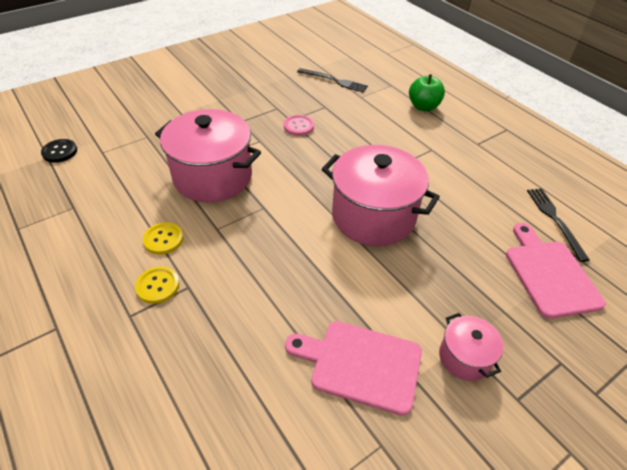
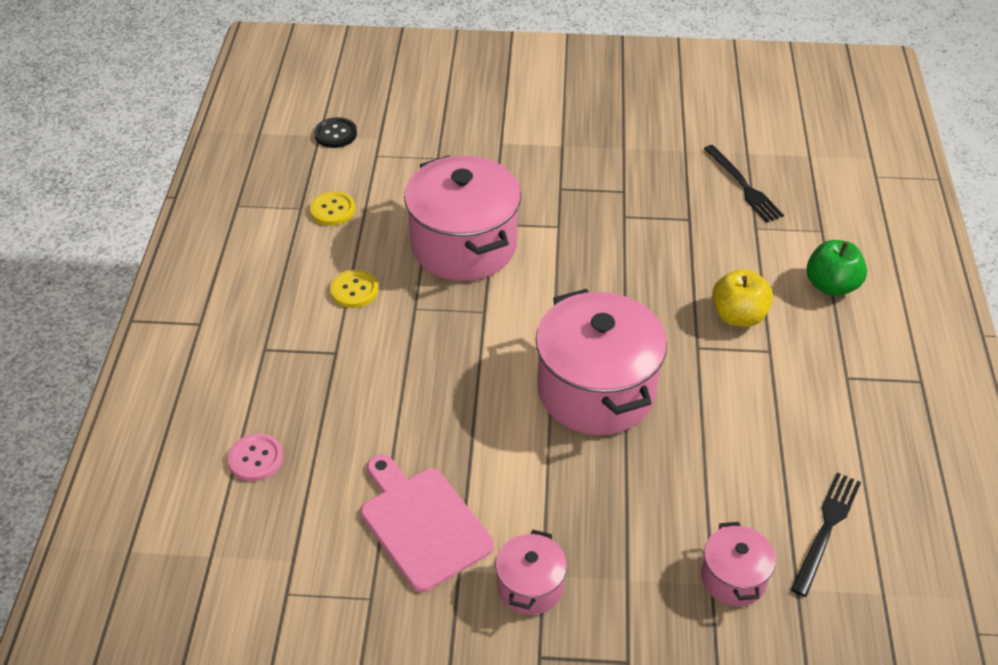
camera: 40 degrees right, 0 degrees up
yellow button [135,266,180,304] -> yellow button moved to [310,191,355,226]
pink button [284,115,314,136] -> pink button moved to [228,433,283,481]
pink cutting board [506,223,606,319] -> pink pot [701,522,776,606]
none -> yellow apple [712,269,773,327]

